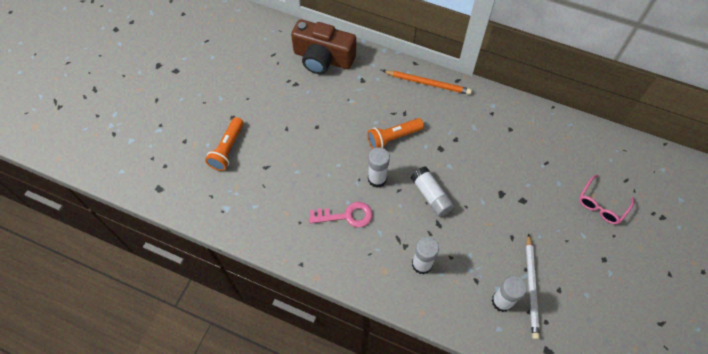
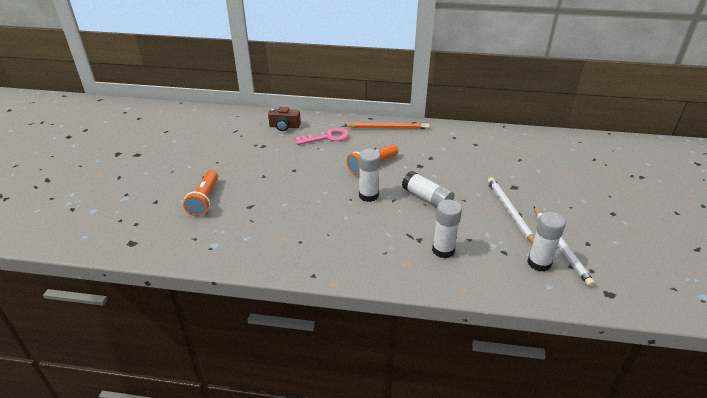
camera: 15 degrees left, 25 degrees down
brown camera [291,19,356,74] -> brown camera [268,107,301,131], size x0.52
pink key [309,202,372,227] -> pink key moved to [295,128,349,145]
pink glasses [579,175,634,224] -> none
none -> white pencil [488,177,535,243]

